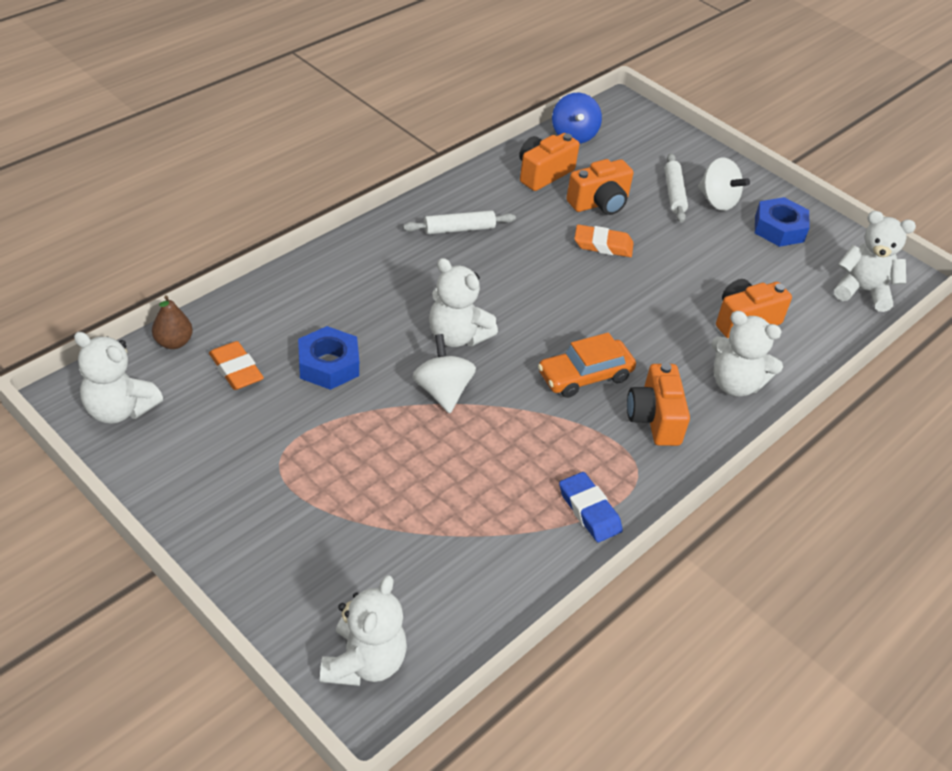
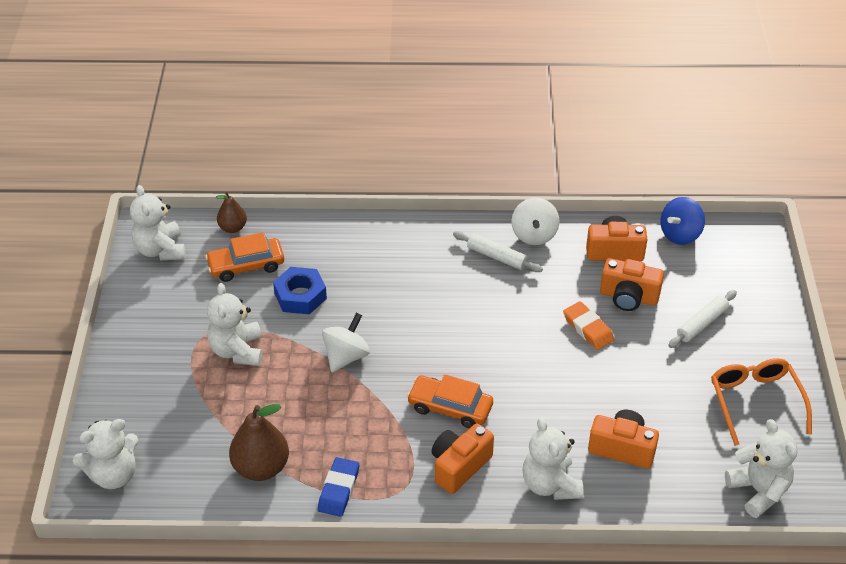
camera: 50 degrees right, 0 degrees up
orange eraser [209,341,264,390] -> orange car [205,232,284,282]
white teddy bear [429,258,498,347] -> white teddy bear moved to [207,283,263,366]
white spinning top [698,158,750,211] -> white spinning top moved to [511,198,560,245]
blue nut [755,197,810,247] -> orange glasses [711,358,812,446]
none -> brown pear [229,404,289,481]

